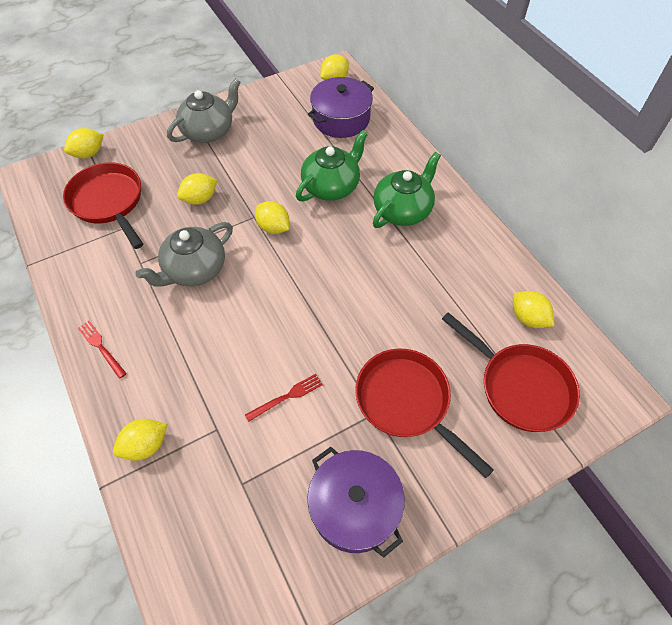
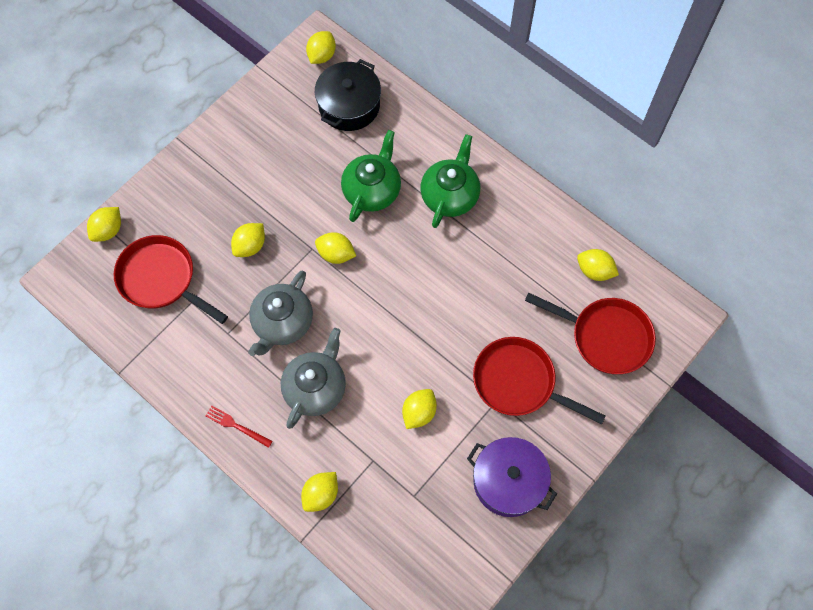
camera: 20 degrees left, 10 degrees up
grey teapot [167,78,241,143] -> grey teapot moved to [281,328,346,429]
red fork [245,374,323,422] -> yellow lemon [402,389,437,429]
purple pot [308,77,374,138] -> black pot [315,59,381,131]

